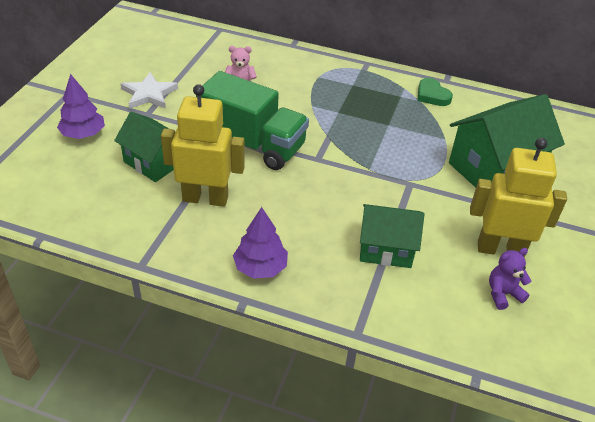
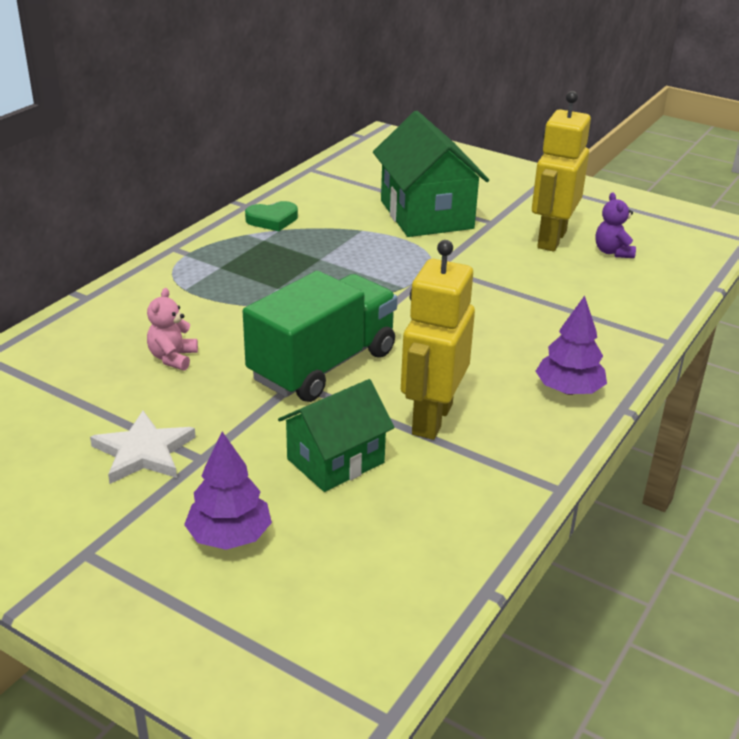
camera: 75 degrees left, 10 degrees down
green house [360,204,425,268] -> none

